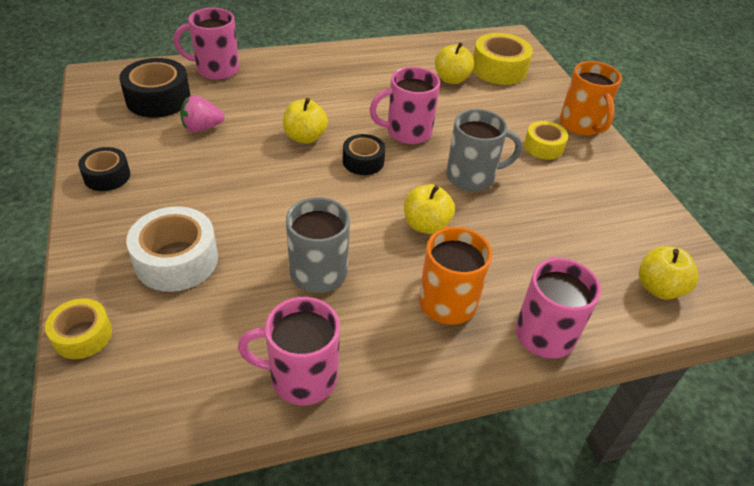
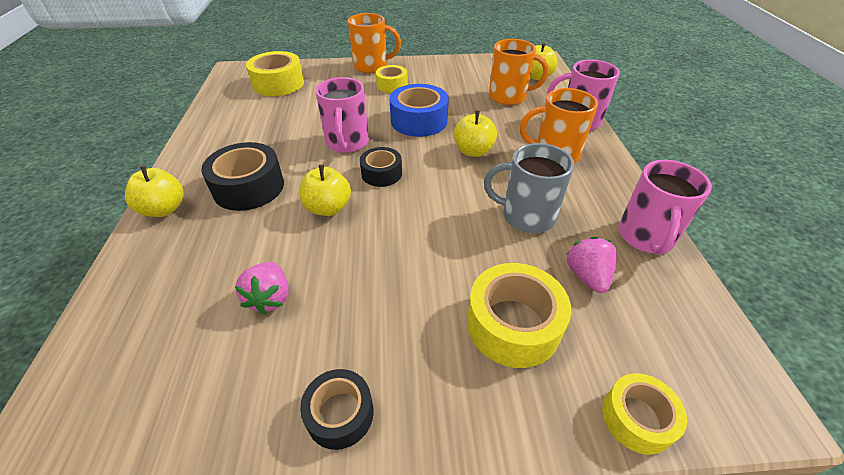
camera: 75 degrees left, 0 degrees up
black tape [119,58,190,117] -> black tape moved to [201,142,284,211]
white tape [126,206,218,292] -> yellow tape [467,263,571,368]
pink mug [174,8,239,80] -> none
yellow apple [435,42,474,84] -> yellow apple moved to [125,166,184,217]
grey mug [446,109,522,191] -> blue tape [390,84,449,137]
none -> orange mug [489,39,549,105]
none -> pink strawberry [566,237,617,293]

